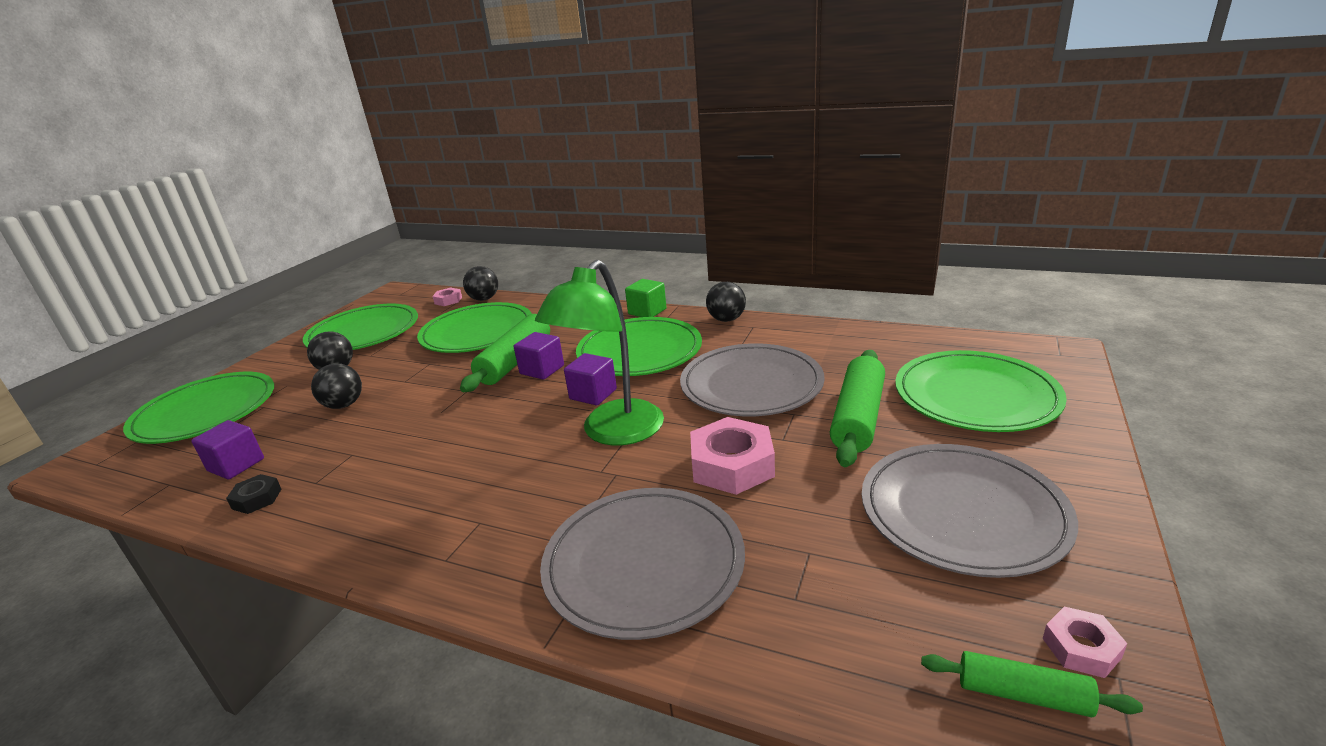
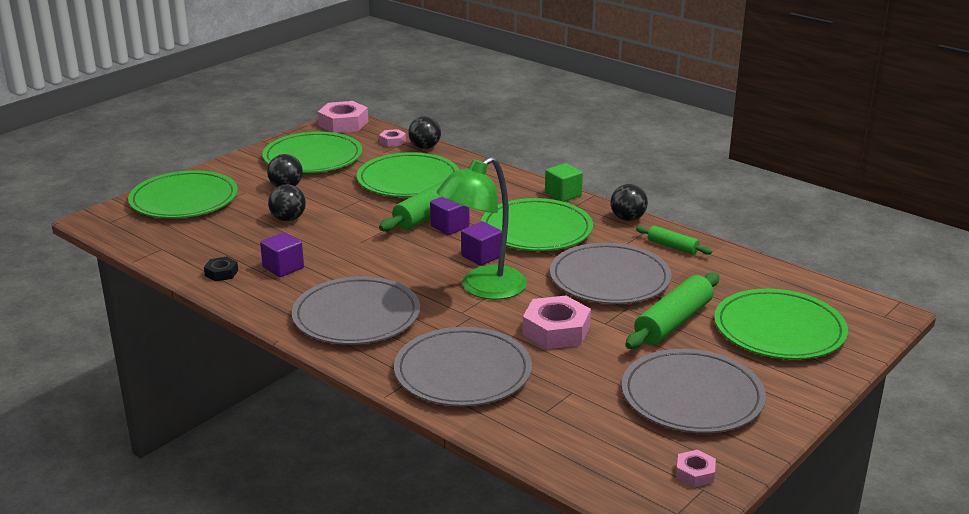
camera: 15 degrees right, 0 degrees up
purple cube [191,420,264,479] -> purple cube moved to [260,232,304,277]
green rolling pin [921,651,1143,717] -> green rolling pin moved to [636,226,712,255]
none -> grey plate [292,276,420,345]
none -> pink nut [318,101,368,133]

